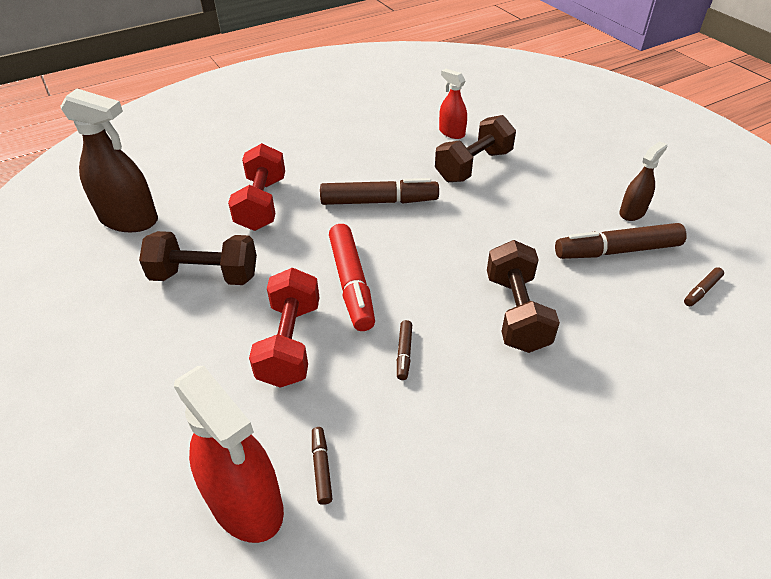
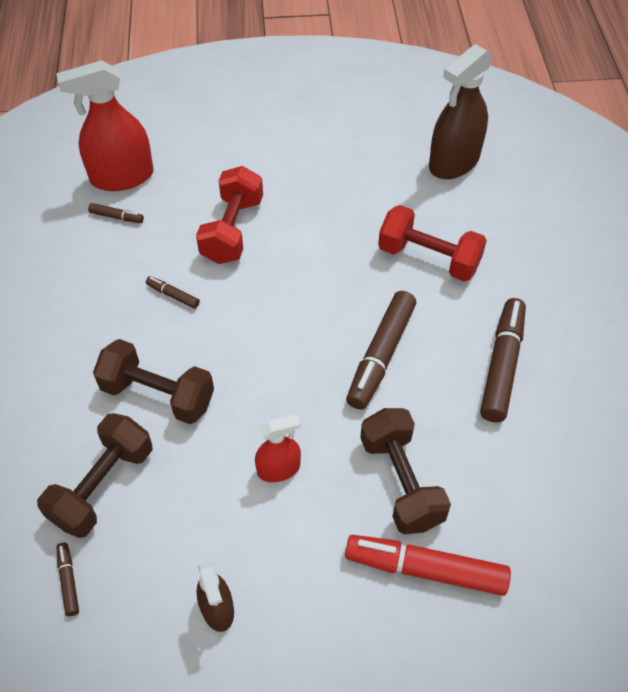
camera: 115 degrees right, 10 degrees up
brown dumbbell [139,231,257,285] -> brown dumbbell moved to [37,413,153,538]
red dumbbell [249,268,319,388] -> red dumbbell turned 75 degrees clockwise [196,166,263,264]
red marker [329,224,375,331] -> red marker moved to [345,535,511,596]
red spray bottle [439,69,467,139] -> red spray bottle moved to [255,414,301,482]
brown marker [555,223,687,259] -> brown marker moved to [480,298,526,422]

